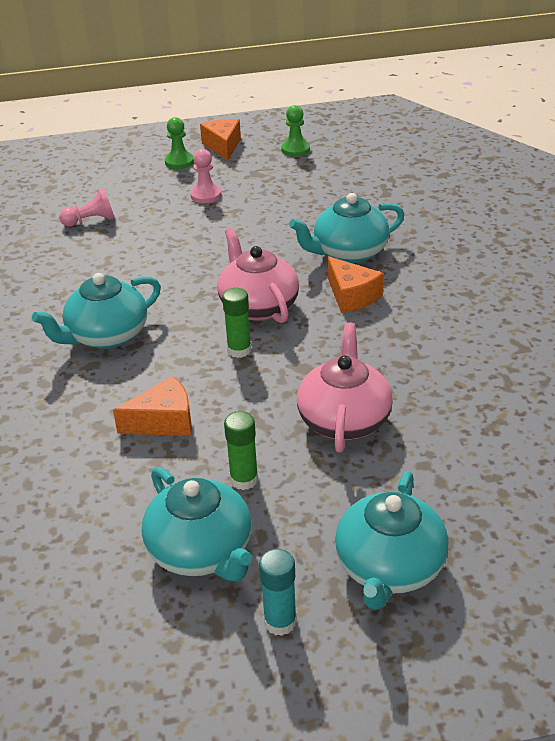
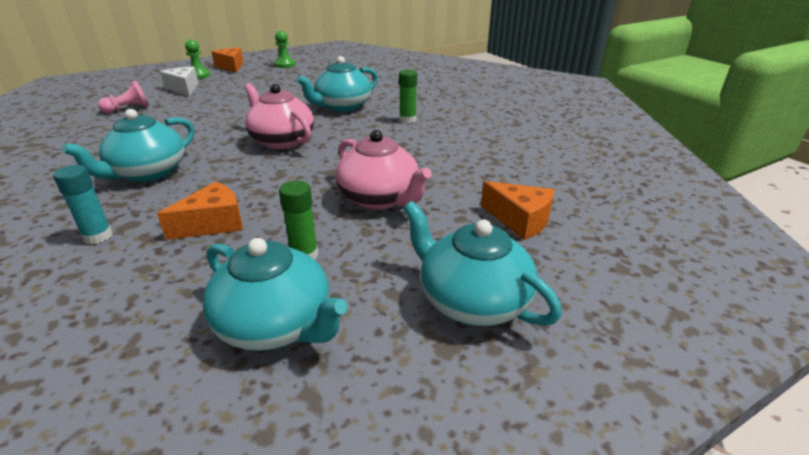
camera: 20 degrees left, 5 degrees down
pink pawn [190,149,221,203] -> none
green glue stick [222,288,251,358] -> green glue stick moved to [399,70,417,123]
turquoise glue stick [259,549,297,636] -> turquoise glue stick moved to [53,165,113,244]
pink teapot [297,322,393,453] -> pink teapot turned 150 degrees clockwise [336,130,432,210]
orange cheese [328,256,384,313] -> orange cheese moved to [481,181,554,240]
turquoise teapot [335,471,449,610] -> turquoise teapot turned 135 degrees clockwise [403,201,562,326]
none -> white cheese [160,66,199,96]

